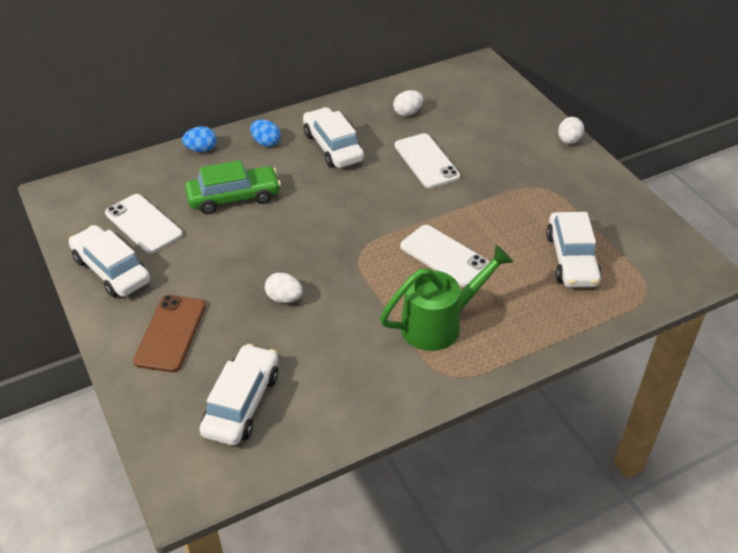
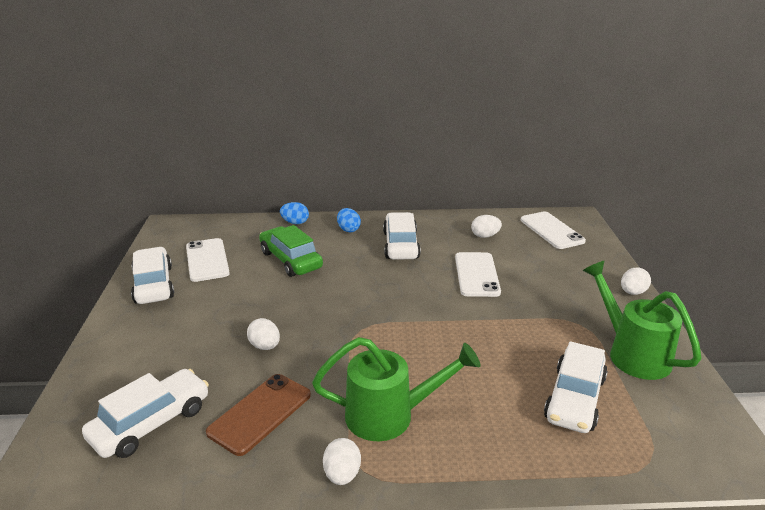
camera: 25 degrees right, 15 degrees down
brown phone [133,295,206,372] -> brown phone moved to [206,374,311,456]
green car [185,160,281,214] -> green car turned 135 degrees counterclockwise [259,225,323,277]
white phone [400,225,490,287] -> white phone moved to [521,211,586,249]
none -> white egg [323,438,361,485]
none -> green watering can [583,261,701,380]

